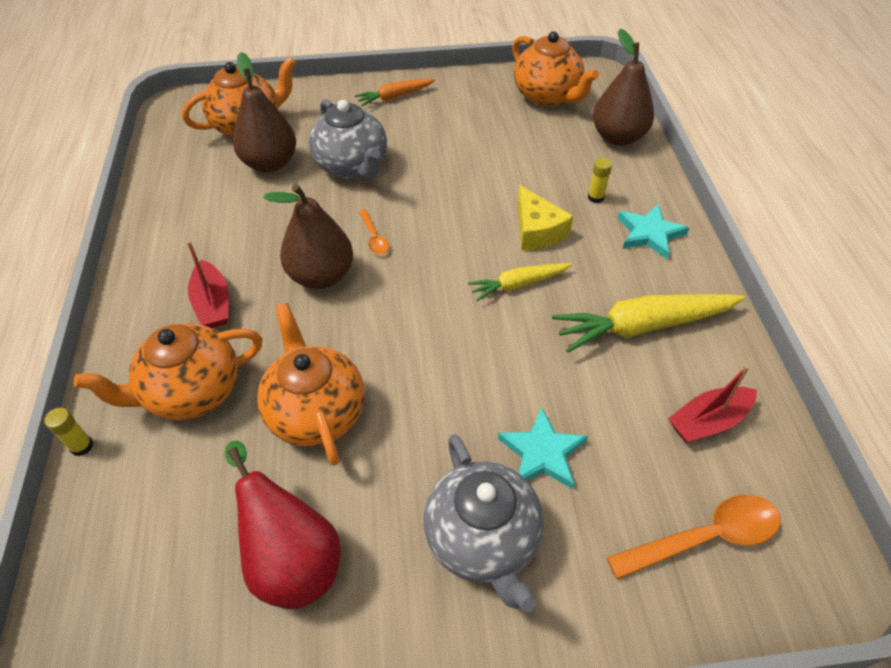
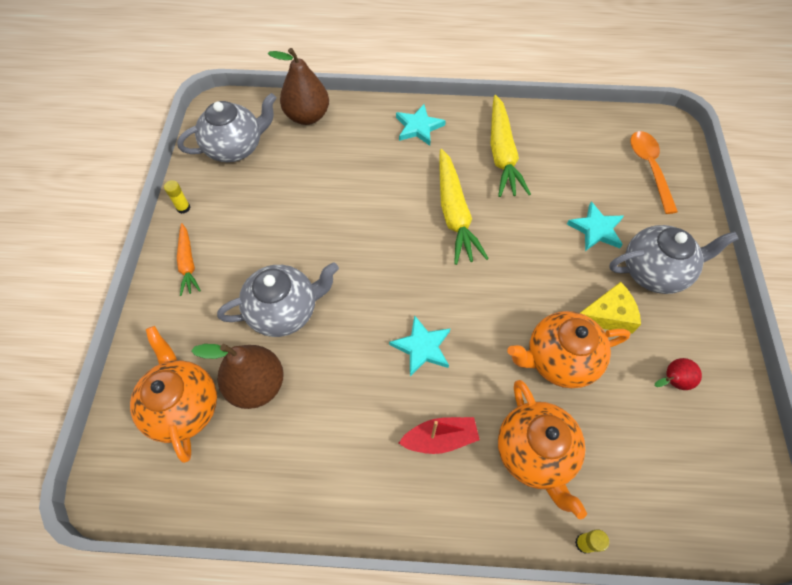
camera: 80 degrees left, 10 degrees up
red pear [225,440,341,609] -> red pear [655,358,702,390], size x0.51
brown pear [263,184,353,289] -> turquoise star [389,315,451,376]
orange spoon [359,210,389,254] -> none
yellow carrot [468,263,572,301] -> yellow carrot [439,149,489,265], size x1.73
orange teapot [512,31,599,107] -> grey teapot [177,93,276,162]
yellow cheese [517,185,573,251] -> yellow cheese moved to [580,282,641,334]
yellow glue stick [588,158,612,203] -> yellow glue stick moved to [164,180,190,214]
red boat [668,365,757,443] -> none

